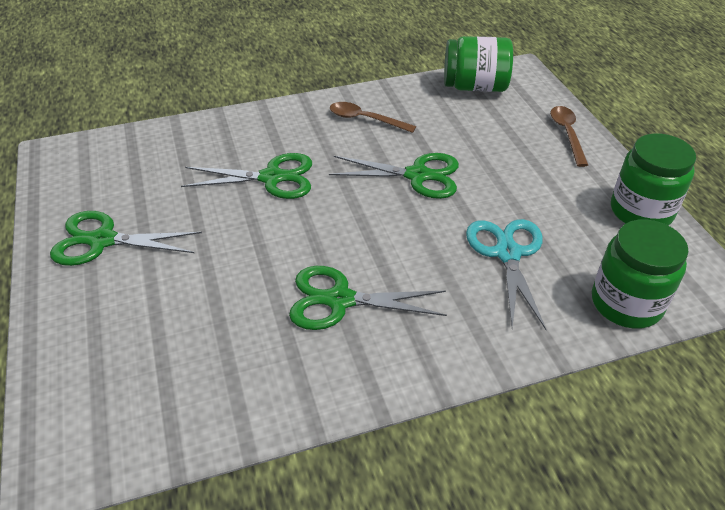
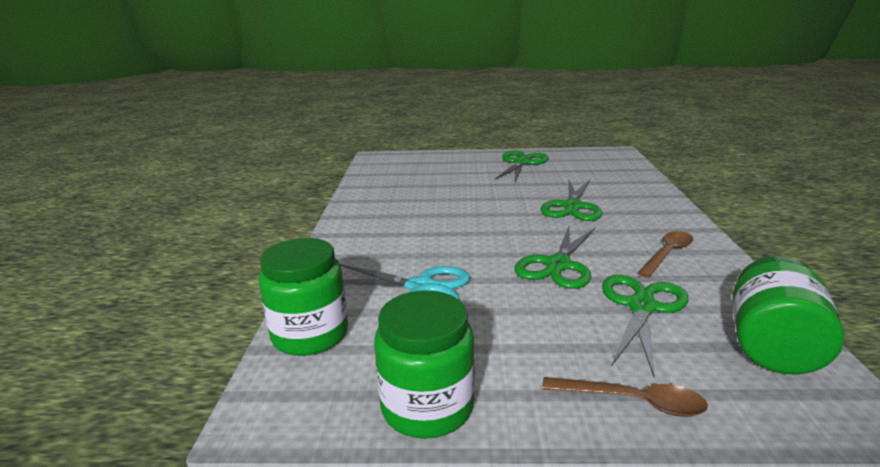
camera: 110 degrees right, 20 degrees down
green scissors [289,266,447,330] -> green scissors moved to [602,275,689,377]

